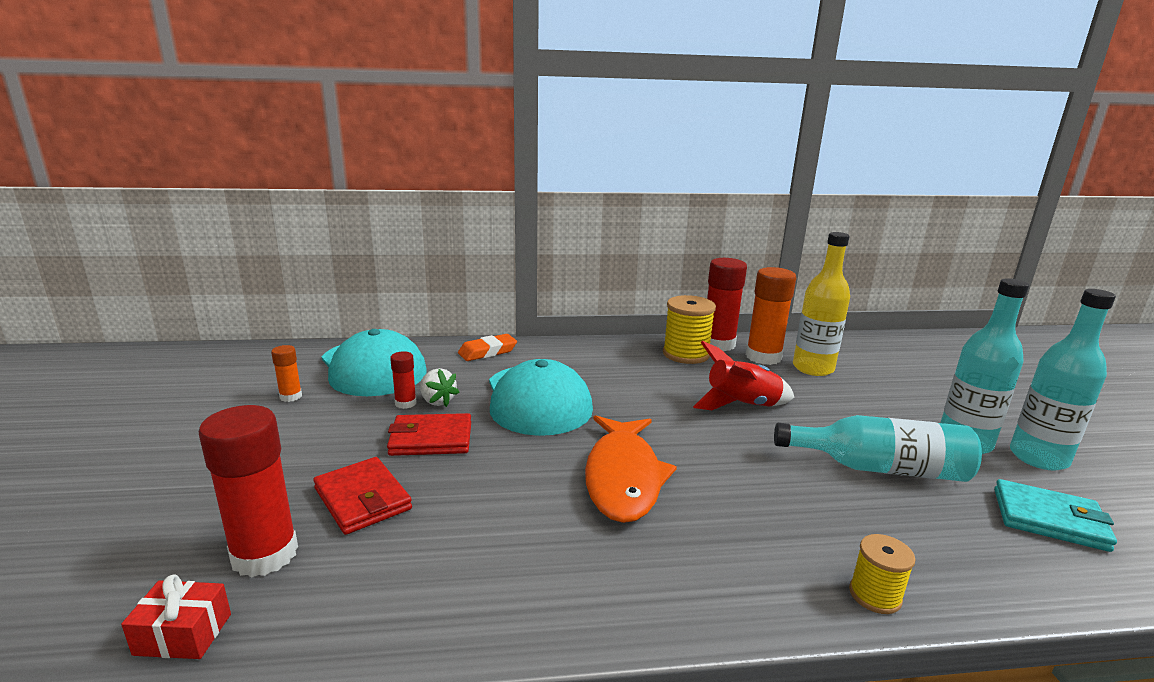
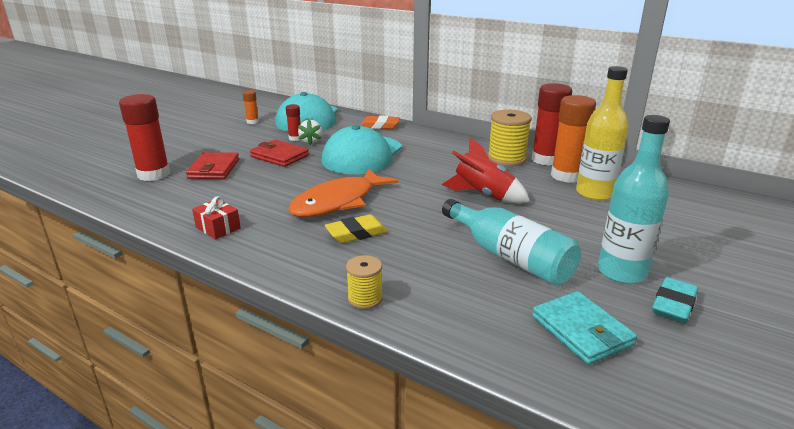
camera: 40 degrees right, 5 degrees up
red gift [121,574,231,659] -> red gift moved to [192,196,241,239]
turquoise bottle [1010,289,1116,471] -> turquoise eraser [652,277,698,323]
none -> yellow eraser [325,214,388,243]

